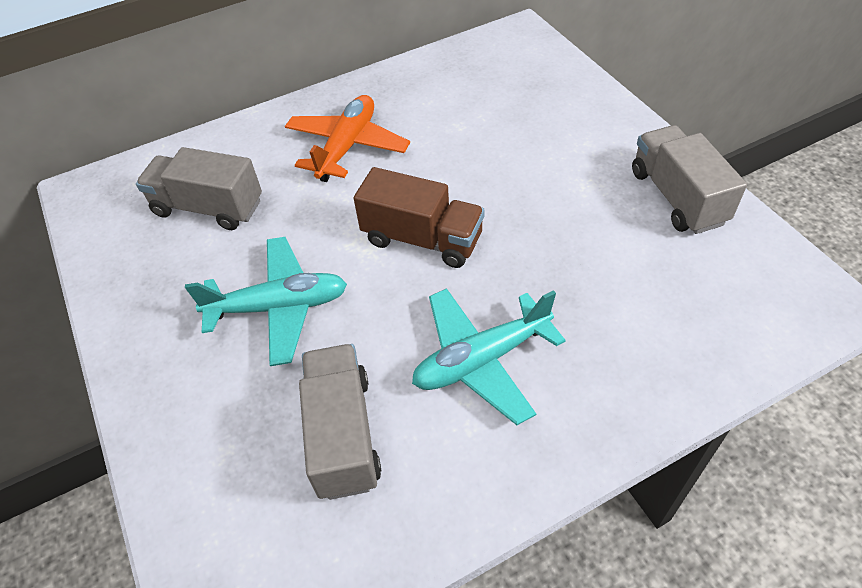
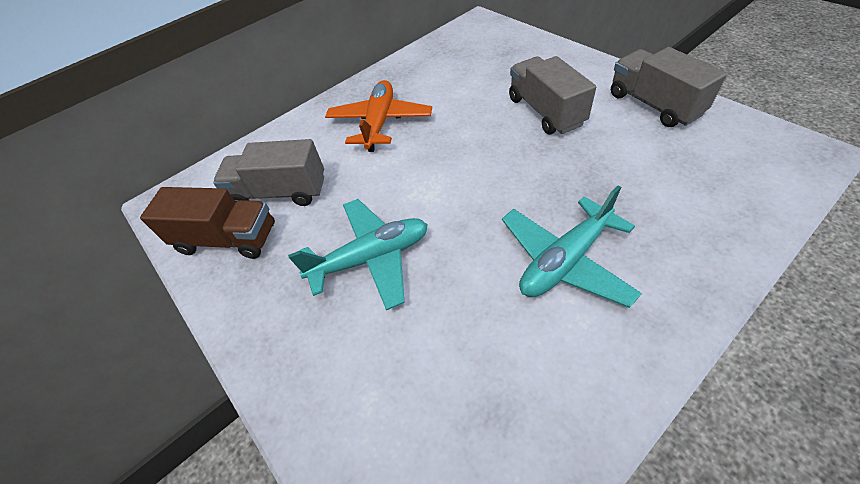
camera: 10 degrees left, 0 degrees up
grey truck [299,344,381,500] -> grey truck moved to [509,56,596,134]
brown truck [354,167,485,268] -> brown truck moved to [140,187,275,259]

